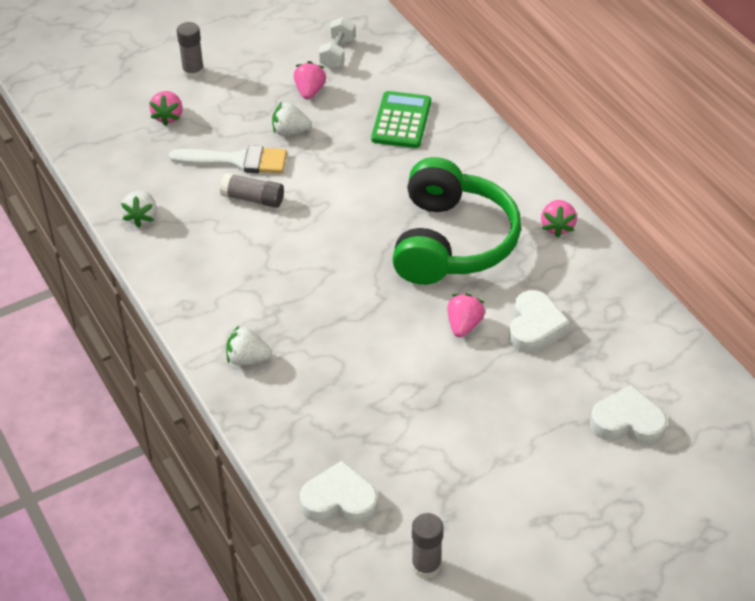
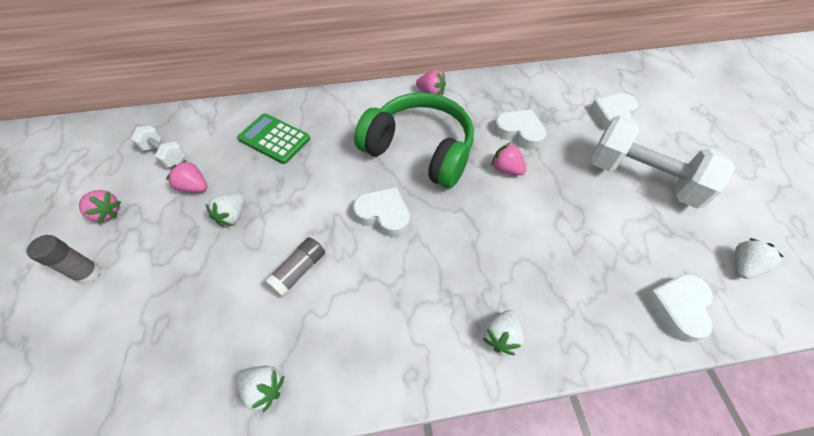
camera: 70 degrees left, 10 degrees up
pink strawberry [149,91,183,126] -> pink strawberry moved to [79,190,121,223]
white brush [169,145,287,173] -> none
grey glue stick [411,513,443,579] -> white strawberry [735,238,784,279]
none -> white heart [353,187,410,237]
none -> white dumbbell [591,115,735,209]

